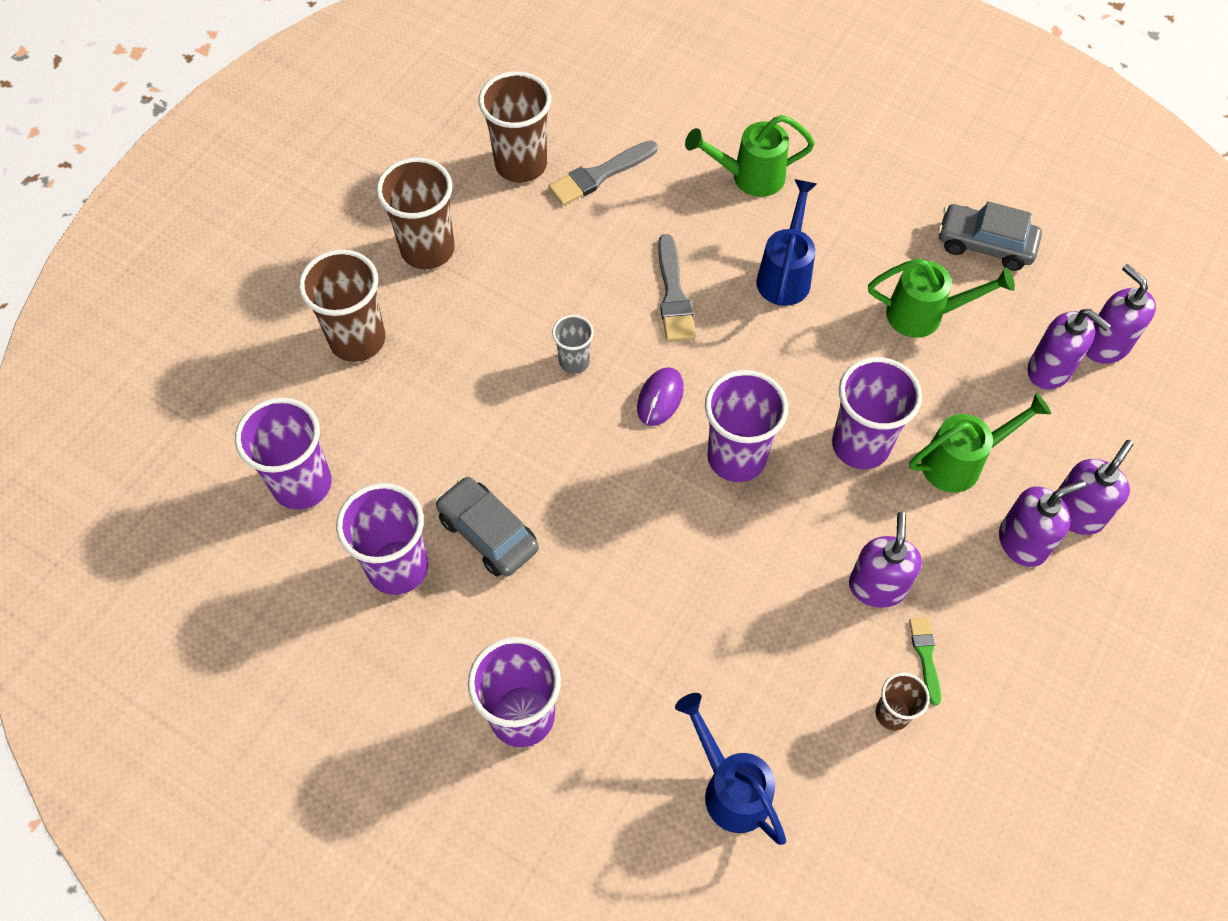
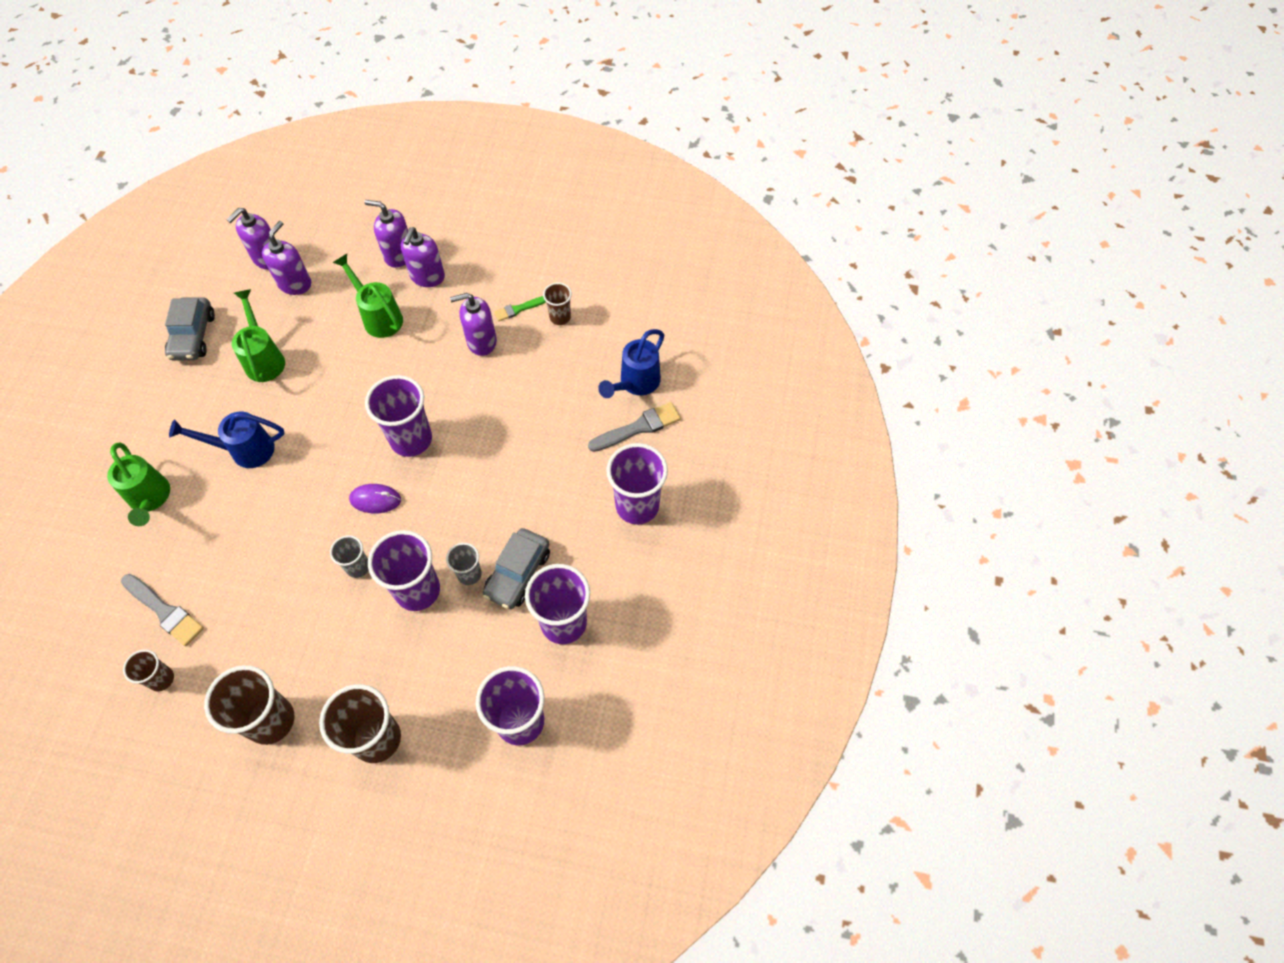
camera: 110 degrees left, 0 degrees up
brown cup [479,71,551,183] -> brown cup [123,649,174,691], size x0.54
grey brush [658,234,695,342] -> grey brush moved to [588,402,681,452]
purple cup [832,357,922,469] -> purple cup moved to [368,530,440,611]
purple soap dispenser [999,480,1086,567] -> purple soap dispenser turned 120 degrees counterclockwise [401,227,445,287]
none -> grey cup [446,543,482,585]

